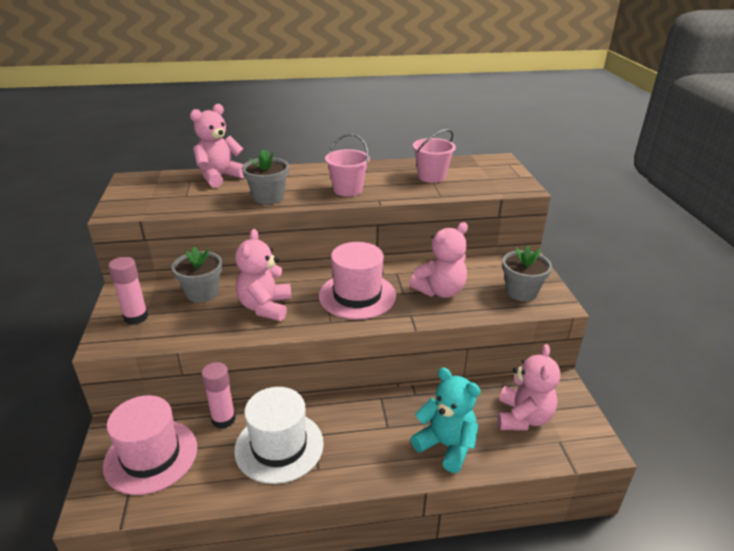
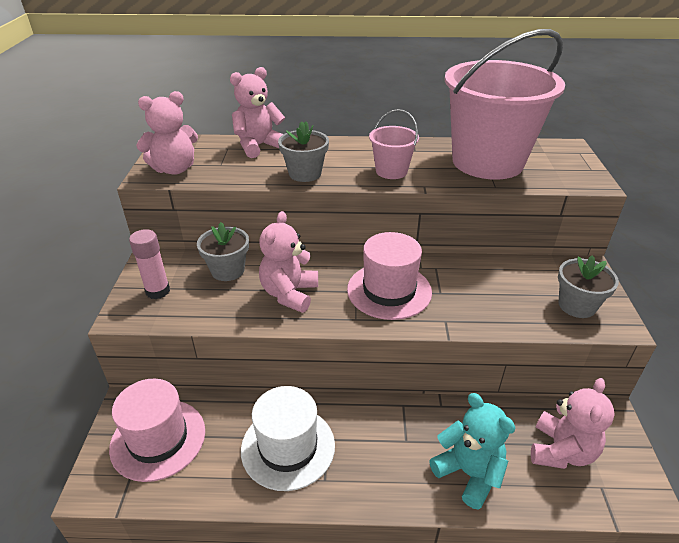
camera: 10 degrees right, 5 degrees up
pink glue stick [201,362,236,429] -> none
pink teddy bear [409,222,468,298] -> pink teddy bear moved to [136,91,198,175]
pink bucket [413,129,456,183] -> pink bucket [444,29,565,180], size x2.27

